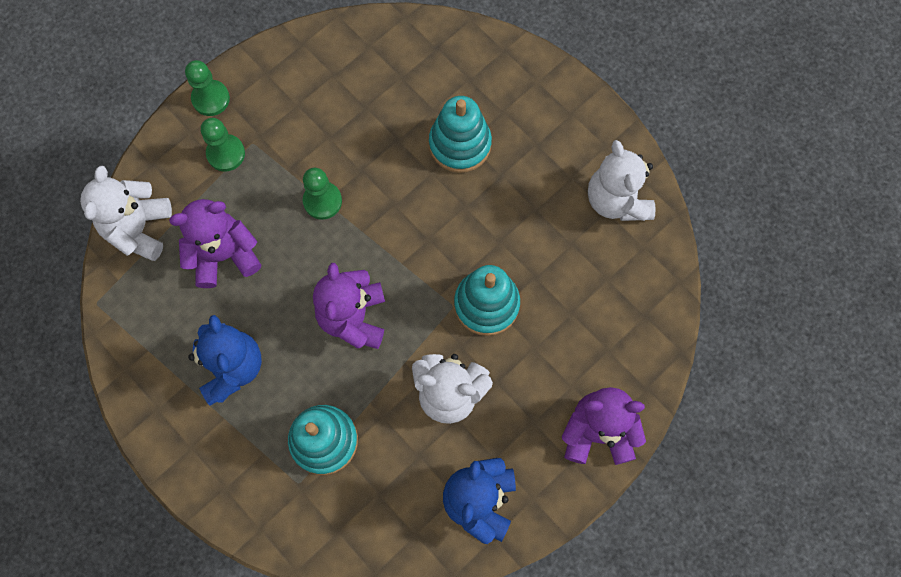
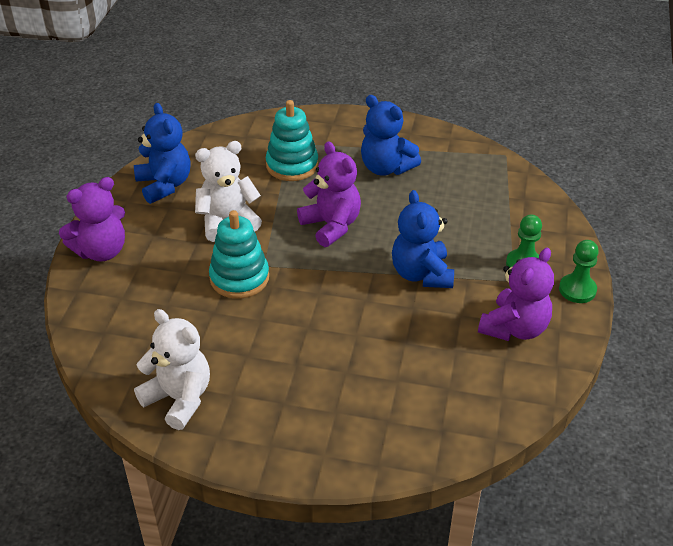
camera: 145 degrees right, 30 degrees down
white teddy bear [80,166,172,261] -> none
purple teddy bear [169,199,261,288] -> purple teddy bear moved to [478,248,554,341]
green pawn [303,168,342,220] -> blue teddy bear [392,190,454,288]
turquoise stacking toy [429,96,492,173] -> none

